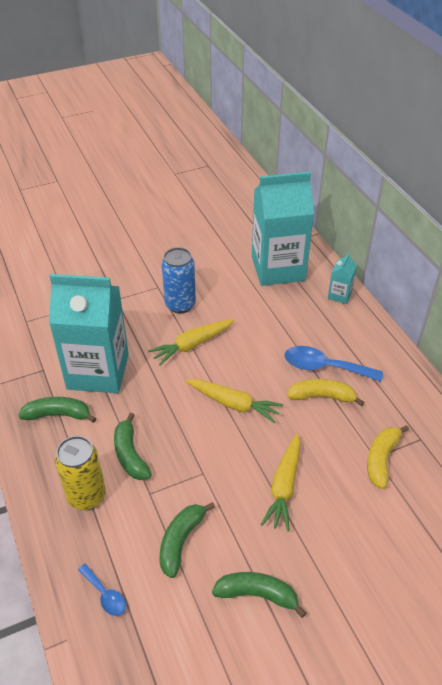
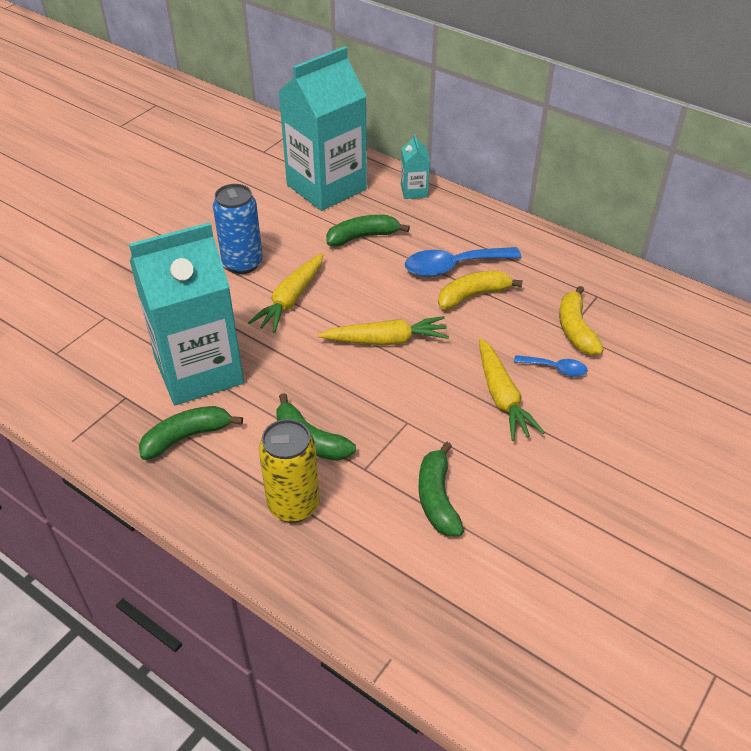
camera: 30 degrees left, 0 degrees up
blue spoon [78,564,126,616] -> blue spoon moved to [514,355,588,377]
green banana [212,572,306,618] -> green banana moved to [326,215,410,247]

